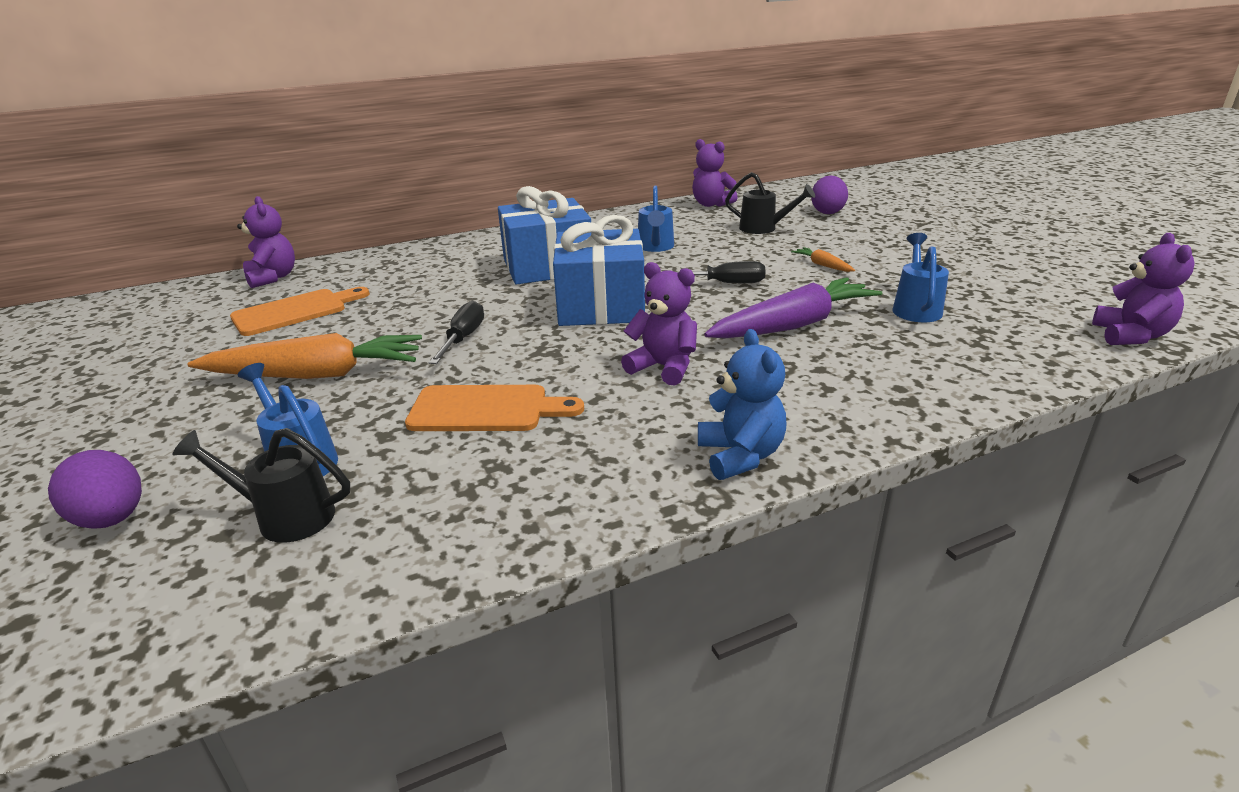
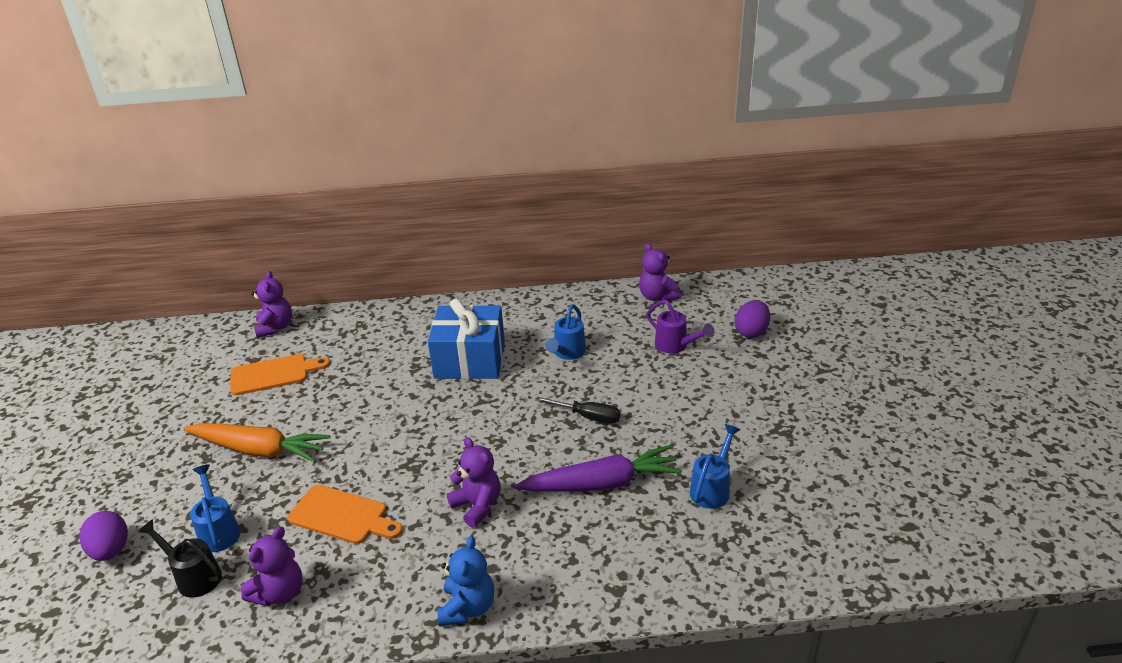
camera: 20 degrees right, 5 degrees up
black screwdriver [429,300,484,364] -> none
blue gift [553,215,645,326] -> none
black watering can [725,172,815,234] -> purple watering can [646,300,714,354]
orange carrot [791,247,855,272] -> none
purple teddy bear [1092,233,1195,345] -> purple teddy bear moved to [241,526,302,606]

